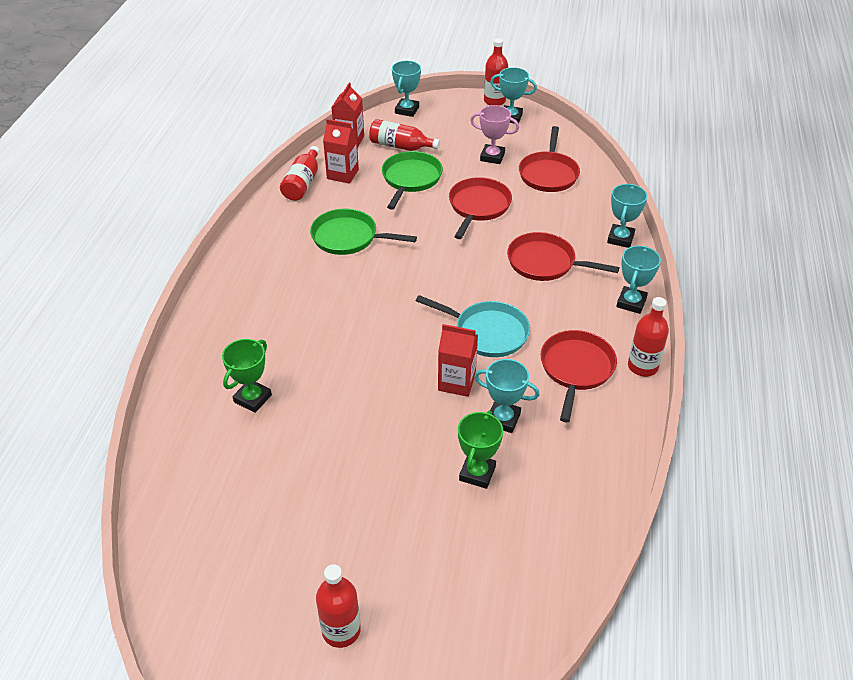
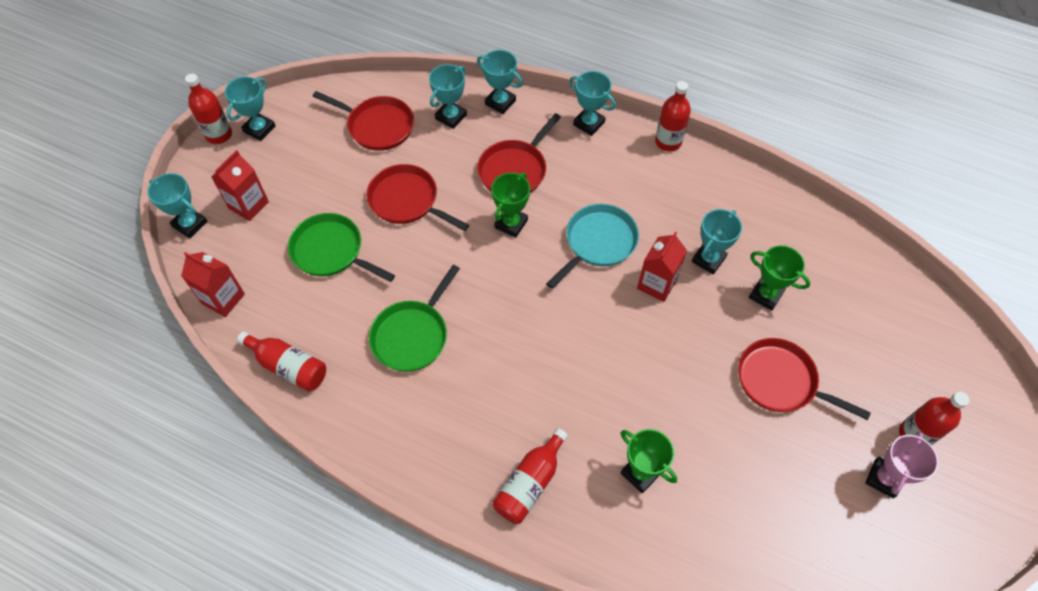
camera: 75 degrees left, 15 degrees up
red carton [323,119,359,184] -> red carton moved to [211,150,269,221]
red bottle [369,119,440,151] -> red bottle moved to [493,428,568,524]
pink trophy [470,105,519,164] -> pink trophy moved to [865,431,938,498]
red pan [540,330,617,422] -> red pan moved to [738,338,871,420]
none -> turquoise trophy [429,64,467,129]
none -> green trophy [491,172,530,238]

